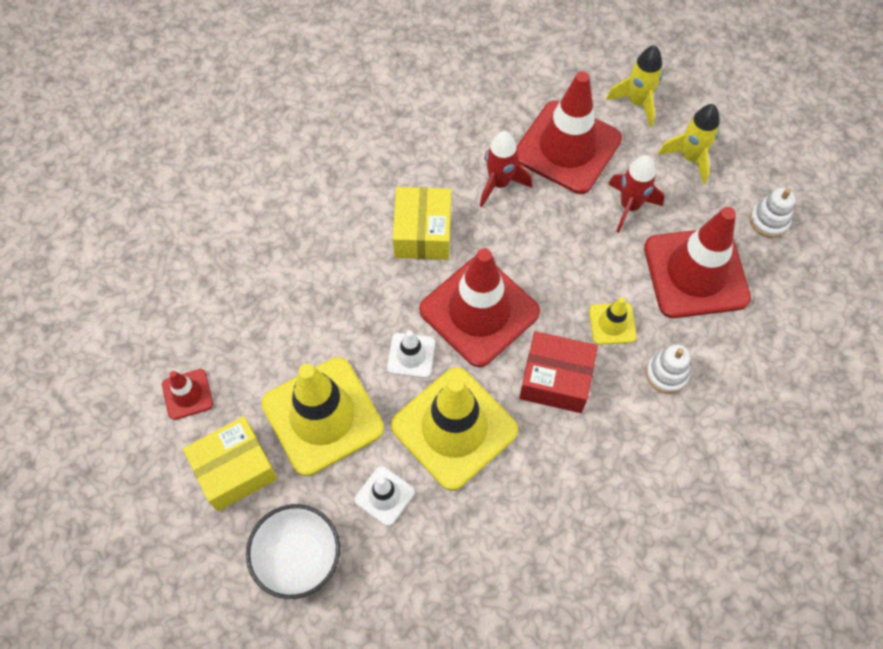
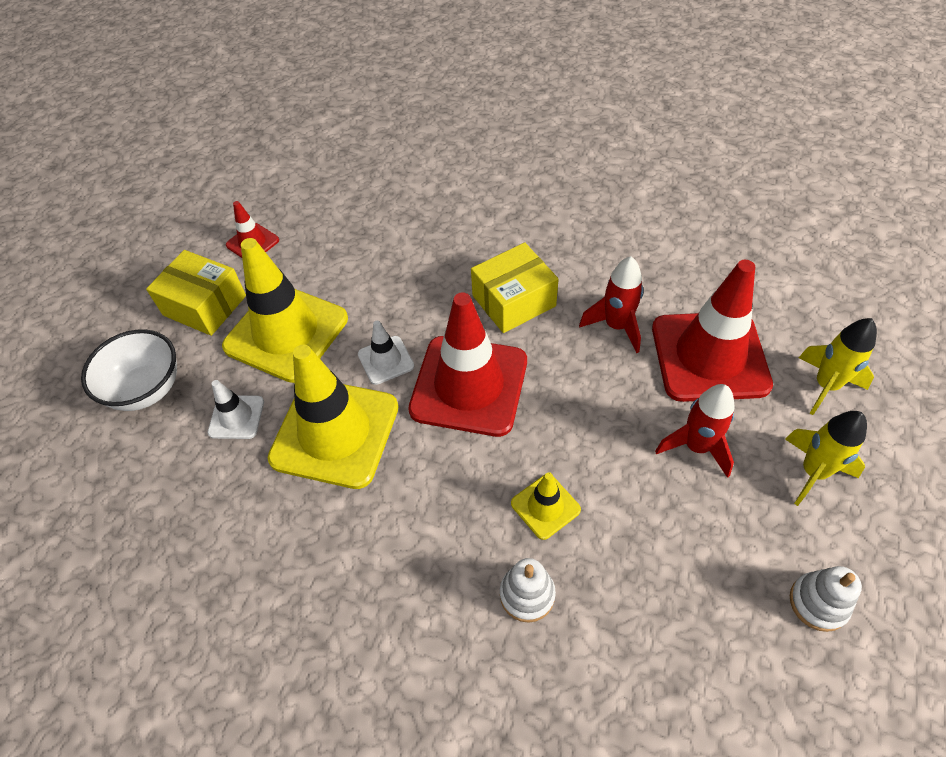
camera: 60 degrees right, 10 degrees down
red box [519,331,598,413] -> none
red traffic cone [644,207,751,318] -> none

